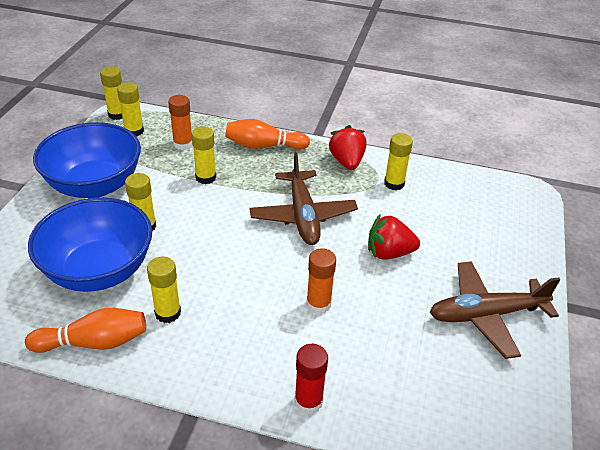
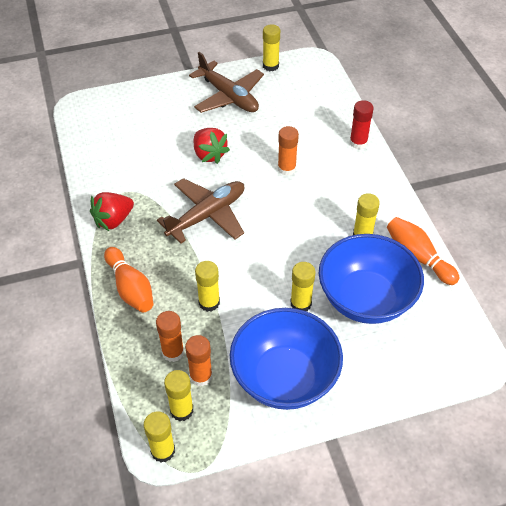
camera: 120 degrees left, 10 degrees up
yellow glue stick [384,133,413,190] -> yellow glue stick moved to [263,24,280,71]
none -> orange glue stick [185,335,212,387]

